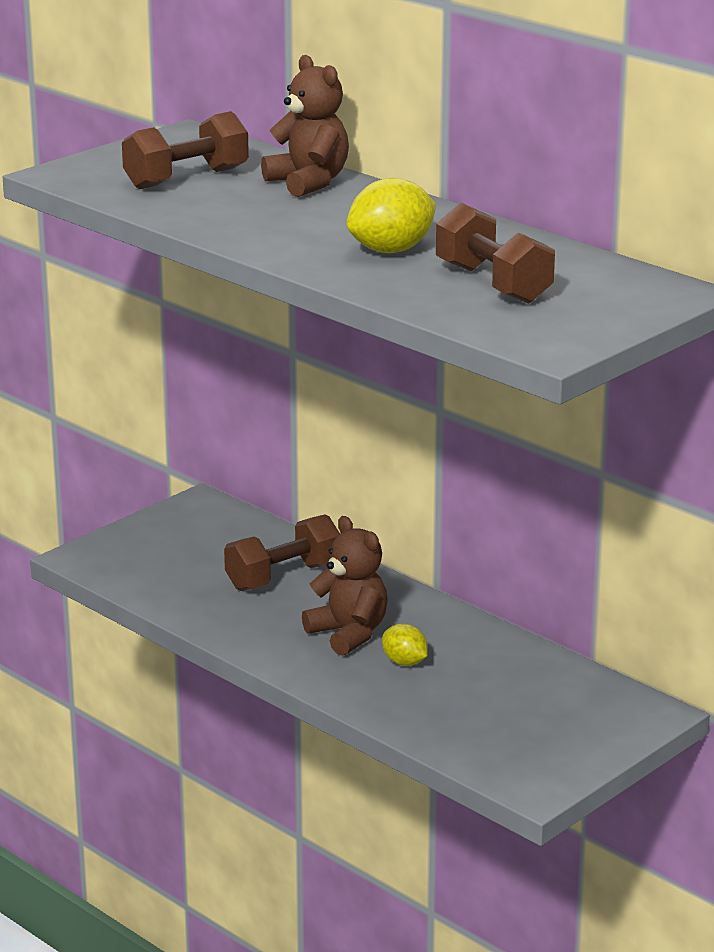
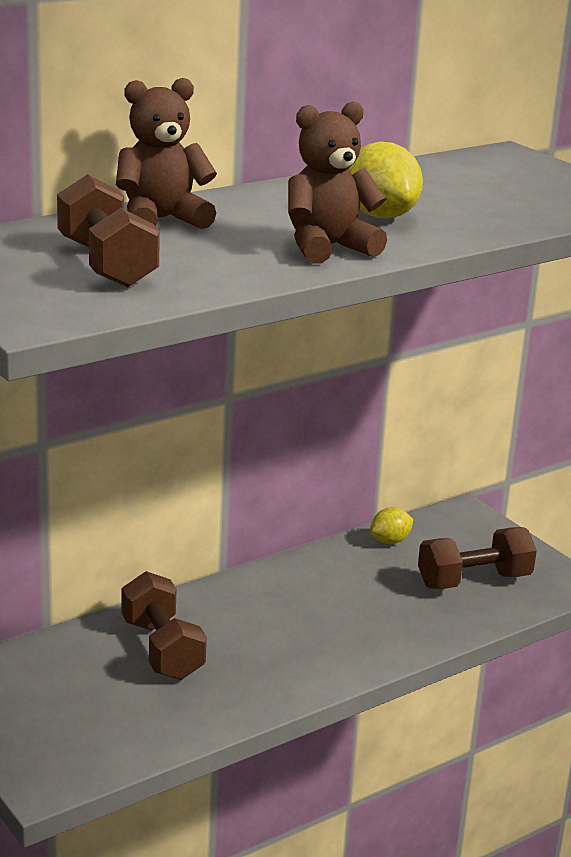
camera: 80 degrees left, 0 degrees up
brown teddy bear [302,516,388,656] -> brown teddy bear moved to [288,101,387,264]
yellow lemon [382,624,428,666] -> yellow lemon moved to [370,507,413,544]
brown dumbbell [436,203,555,304] -> brown dumbbell moved to [418,527,537,589]

